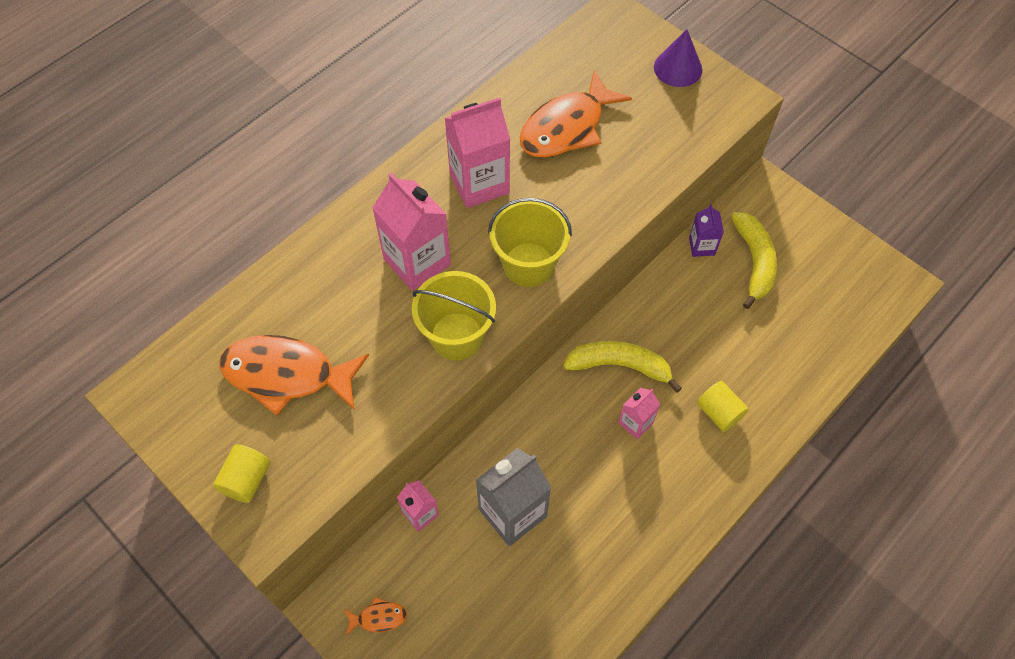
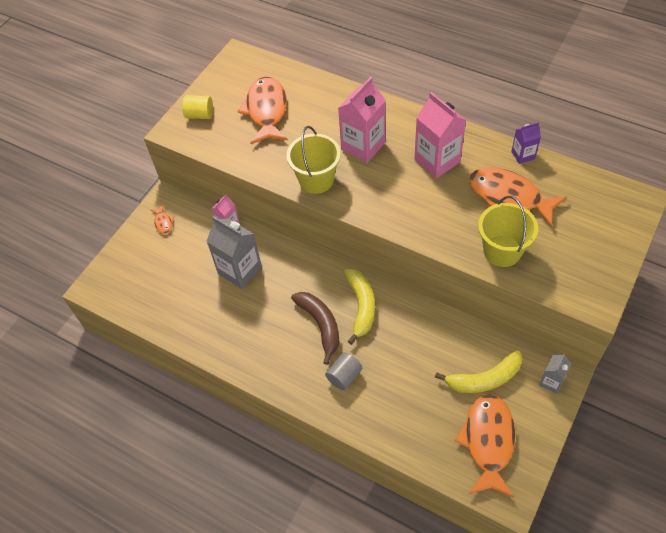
camera: 80 degrees right, 5 degrees down
yellow bucket [488,198,572,287] -> yellow bucket moved to [478,196,538,267]
pink carton [618,388,660,439] -> brown banana [291,292,339,365]
purple cone [654,29,702,87] -> none
purple carton [689,204,724,257] -> purple carton moved to [511,122,541,164]
yellow cylinder [697,381,749,432] -> grey cylinder [325,352,362,390]
none -> orange fish [454,394,516,498]
none -> grey carton [539,354,571,394]

